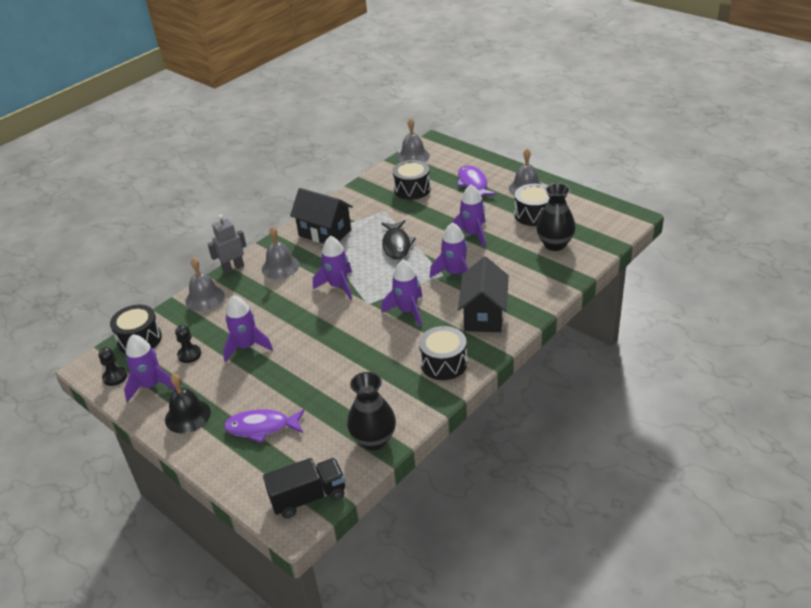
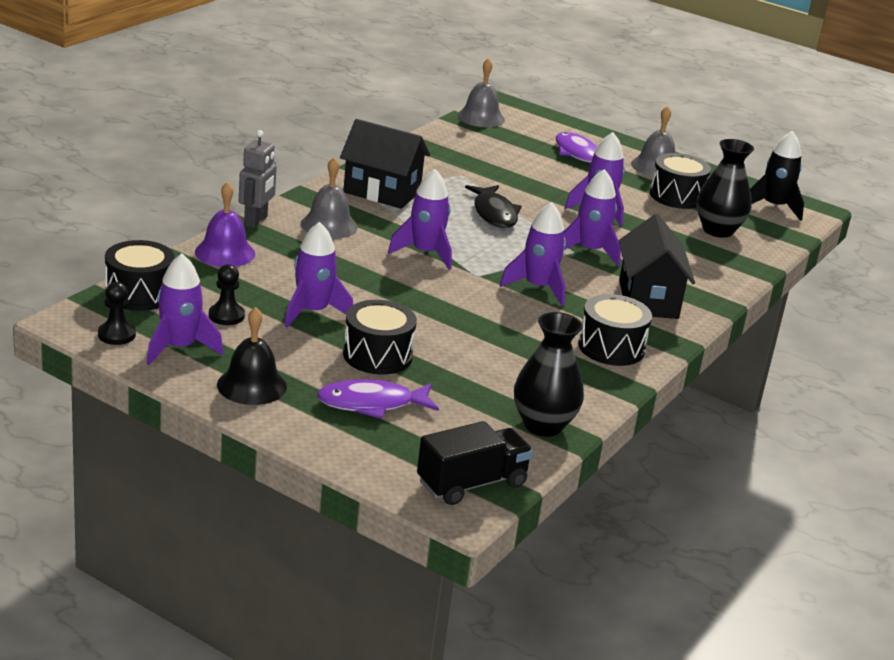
camera: 15 degrees left, 10 degrees down
grey bell [185,257,225,311] -> purple bell [195,182,255,267]
grey robot [208,215,246,274] -> grey robot turned 150 degrees clockwise [239,130,277,228]
black drum [393,160,431,200] -> black drum moved to [343,300,417,374]
none -> black rocket [750,131,804,221]

